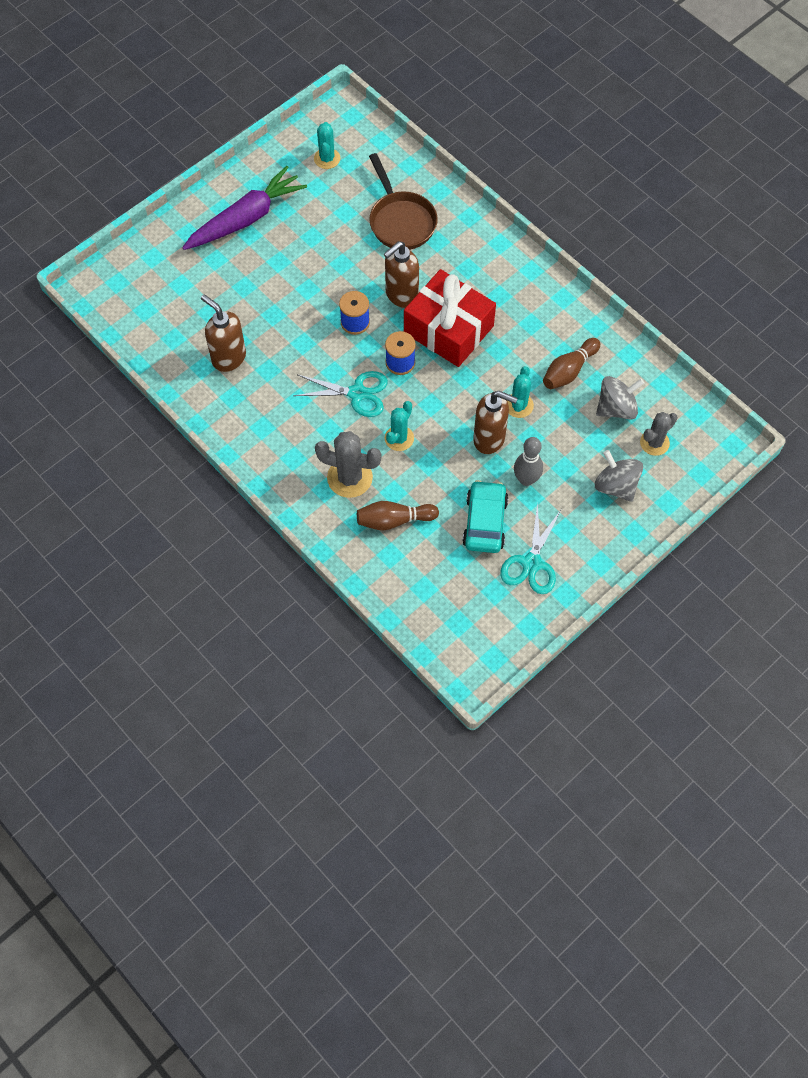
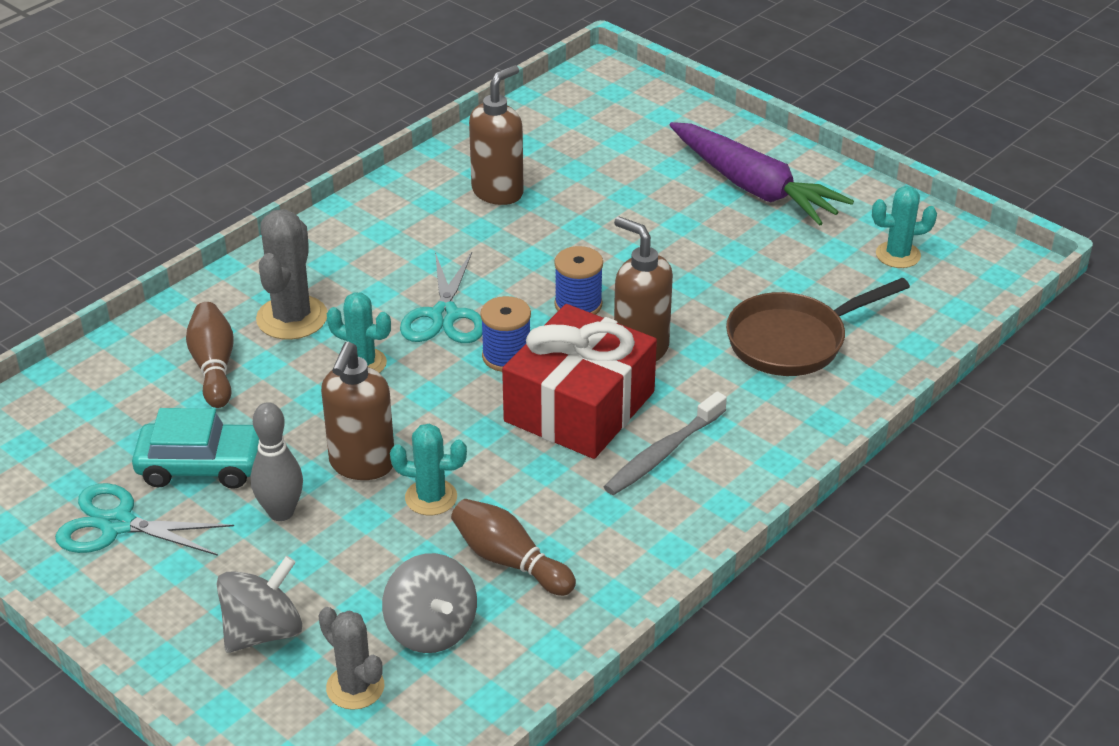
camera: 85 degrees right, 25 degrees down
none -> grey toothbrush [604,391,727,495]

